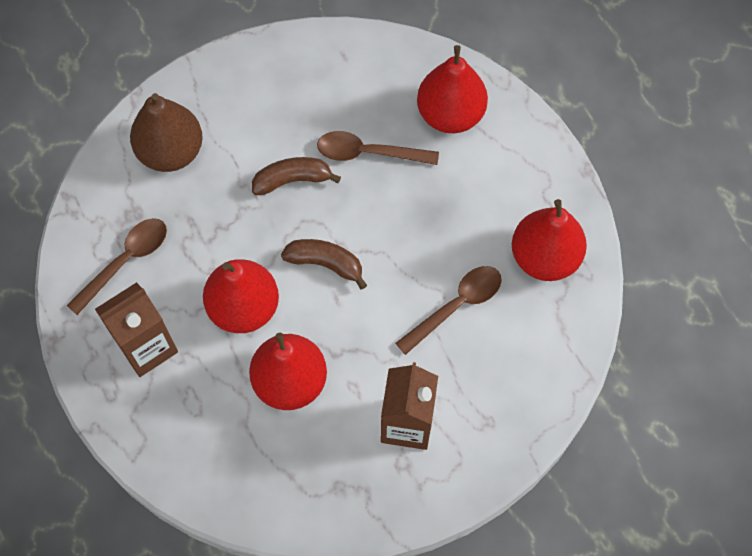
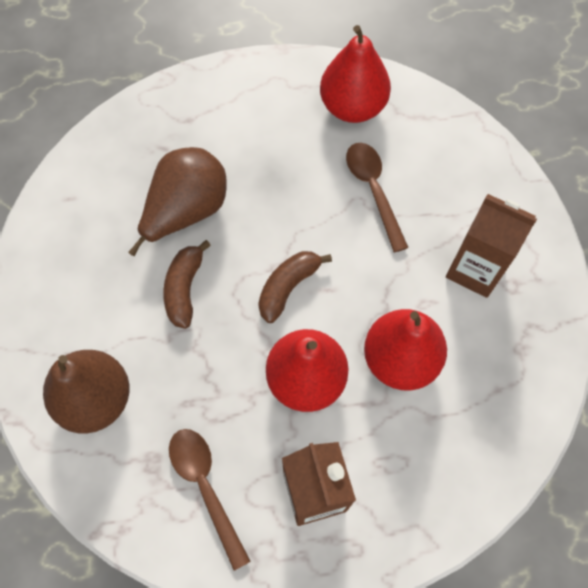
camera: 70 degrees left, 0 degrees up
brown spoon [317,131,439,165] -> brown pear [128,147,227,256]
red pear [417,45,488,133] -> none

